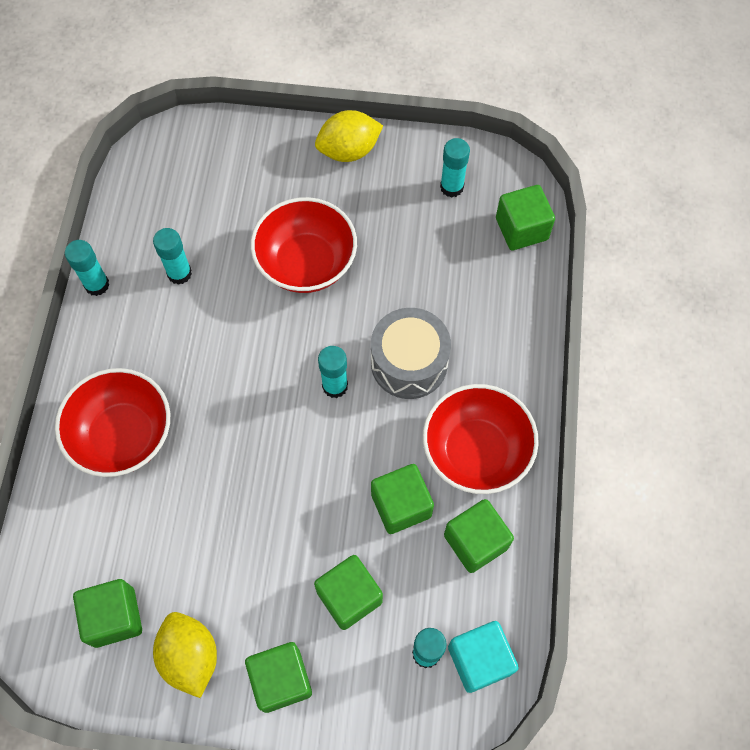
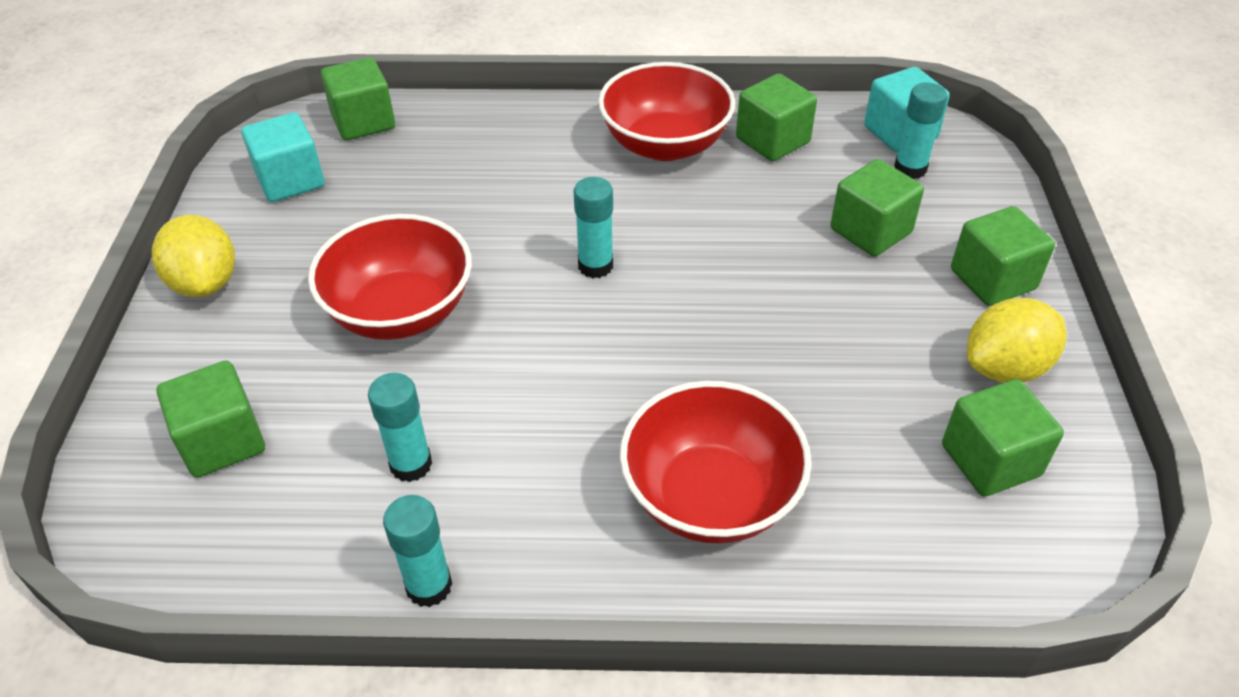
camera: 95 degrees left, 20 degrees down
grey drum [371,308,451,399] -> none
green cube [371,464,434,534] -> green cube moved to [157,360,265,478]
turquoise glue stick [440,138,470,197] -> turquoise cube [242,112,325,202]

